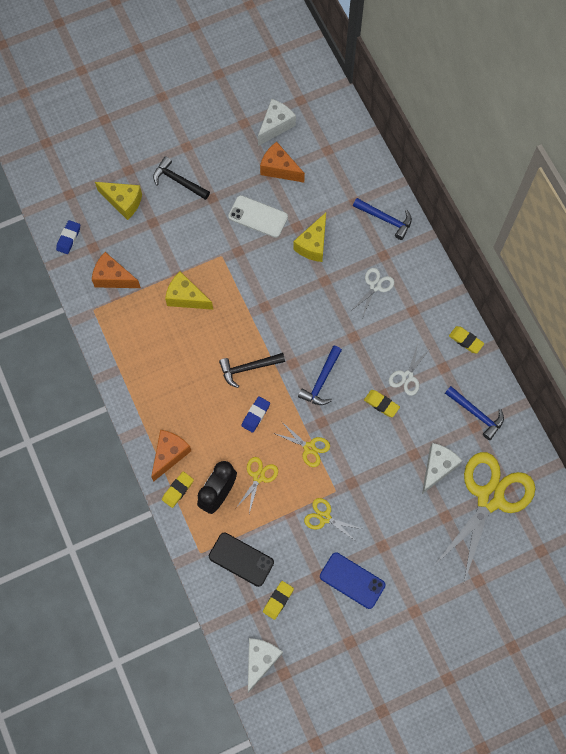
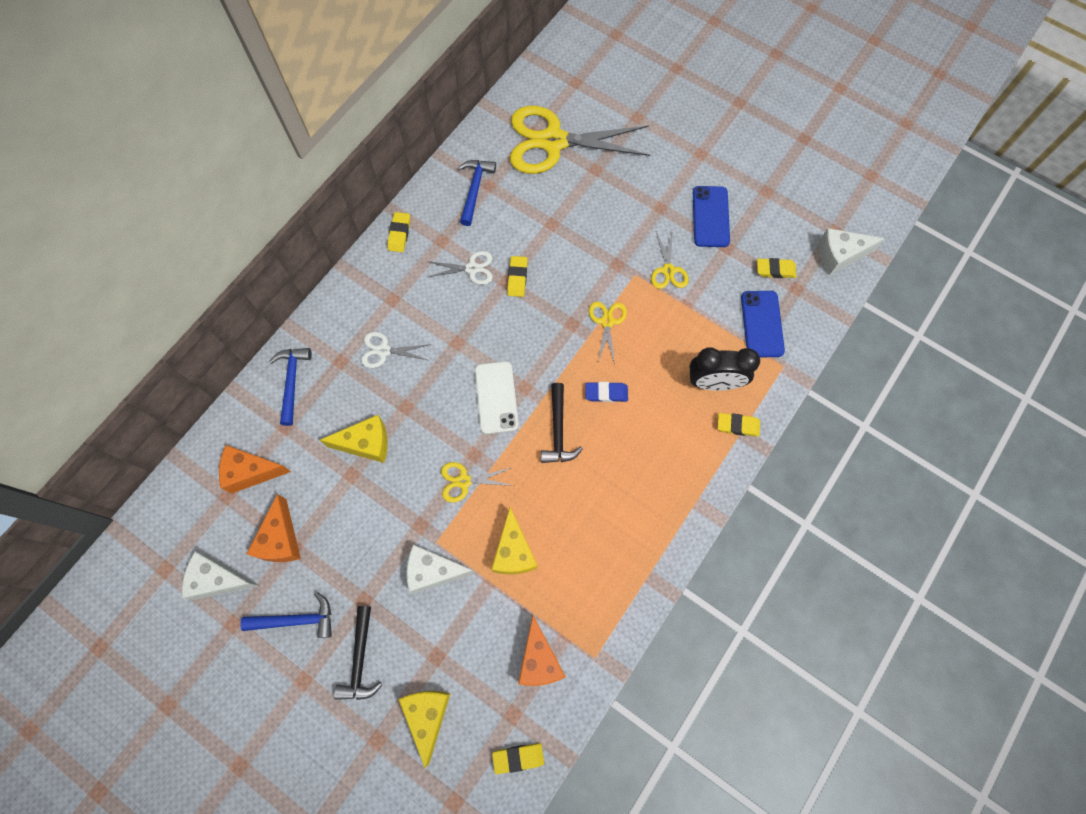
camera: 120 degrees left, 0 degrees up
blue eraser [56,220,80,254] -> yellow eraser [492,743,544,774]
orange cheese [151,430,191,482] -> orange cheese moved to [219,445,291,494]
black phone [209,533,274,587] -> blue phone [741,291,785,358]
black hammer [219,353,285,388] -> black hammer turned 45 degrees clockwise [541,383,583,463]
white phone [228,195,288,238] -> white phone moved to [475,361,519,434]
yellow scissors [236,457,278,513] -> yellow scissors moved to [441,462,514,502]
blue hammer [298,346,342,405] -> blue hammer moved to [240,592,332,638]
white cheese [422,443,462,494] -> white cheese moved to [407,545,475,594]

